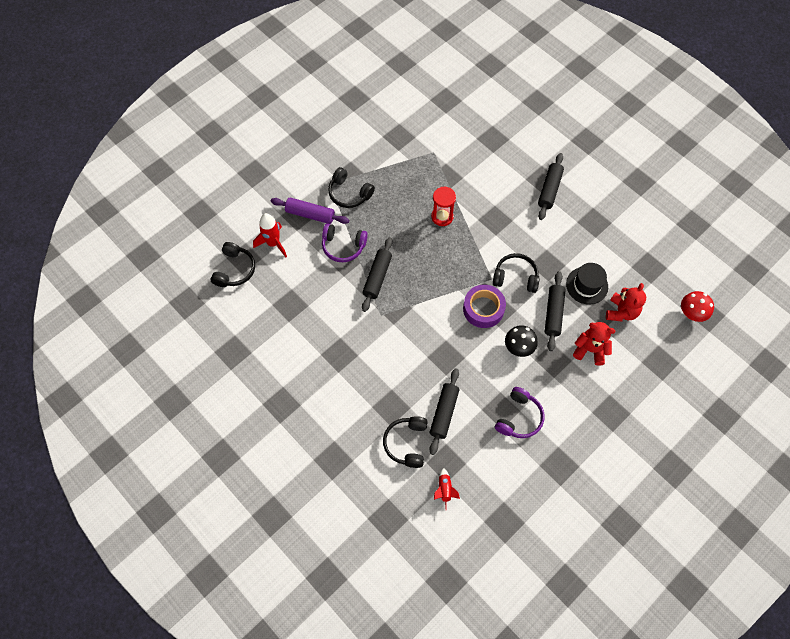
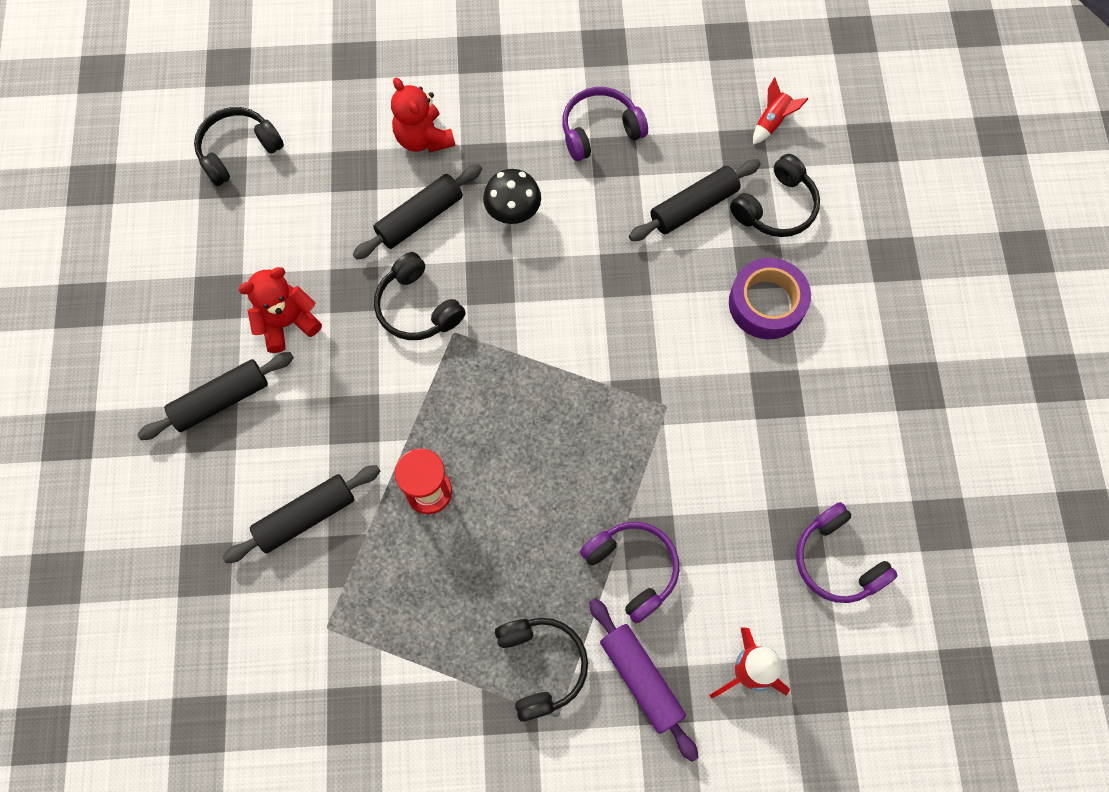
camera: 140 degrees left, 5 degrees up
black headphones [211,242,255,287] -> black headphones moved to [194,107,284,186]
black rolling pin [362,237,393,312] -> black rolling pin moved to [222,465,380,563]
purple tape [463,285,506,328] -> purple tape moved to [729,258,811,339]
black hat [566,263,608,305] -> none
red teddy bear [606,283,646,321] -> red teddy bear moved to [238,267,322,353]
red mushroom [681,291,714,322] -> none
none -> purple headphones [796,502,898,603]

